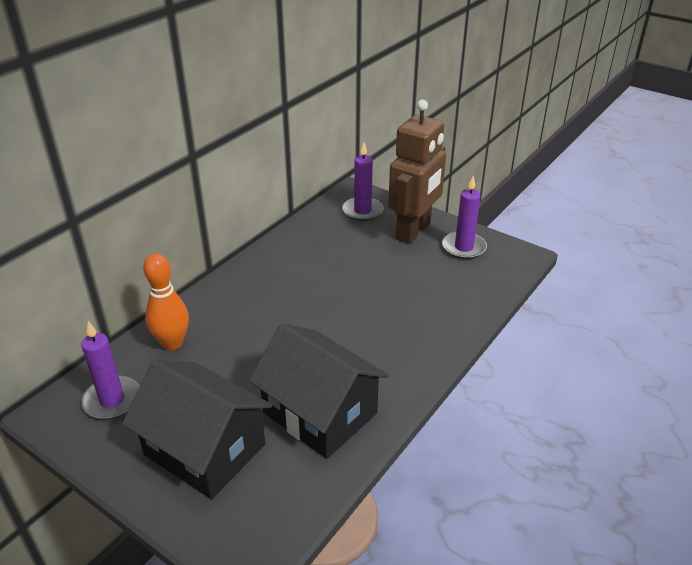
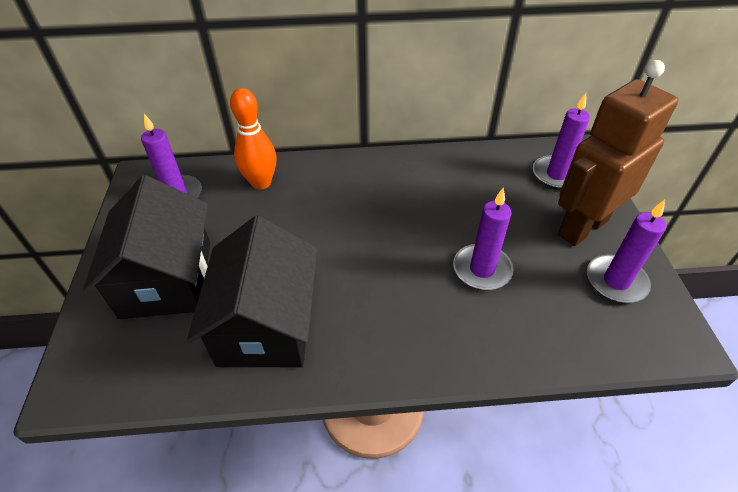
camera: 50 degrees right, 10 degrees up
brown robot [388,99,446,244] -> brown robot turned 150 degrees clockwise [558,60,678,246]
none -> purple candle [453,188,514,290]

